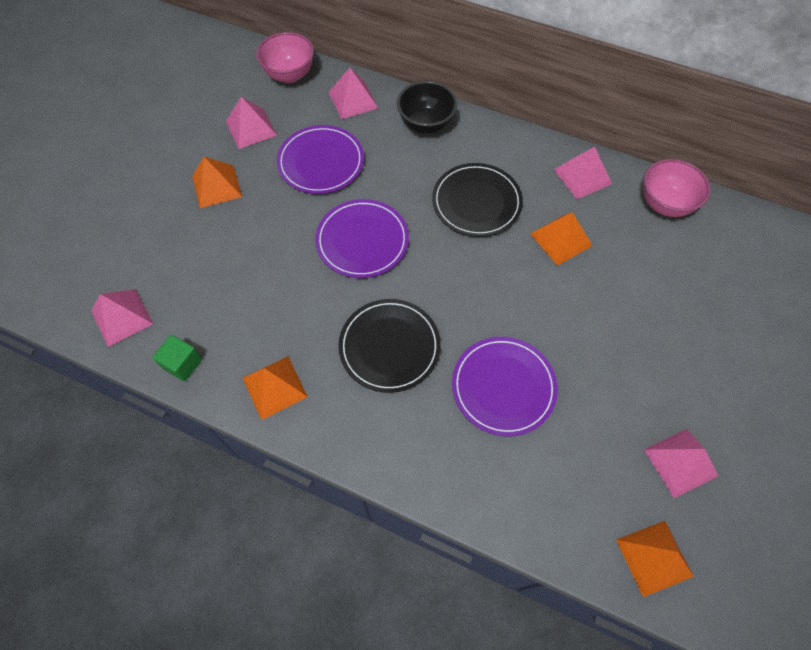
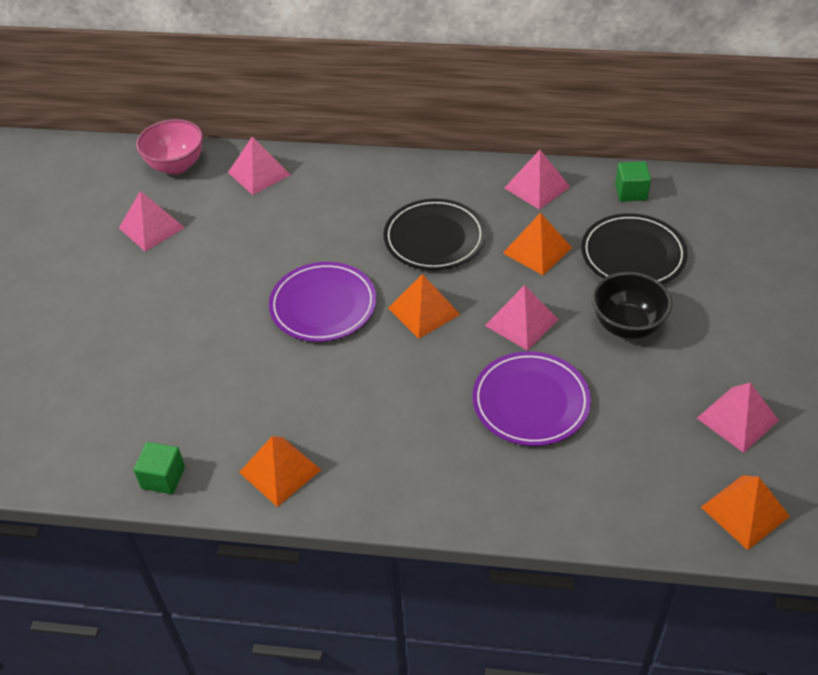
camera: 15 degrees left, 15 degrees down
pink pyramid [91,289,153,347] -> pink pyramid moved to [485,285,558,351]
orange pyramid [192,157,242,208] -> orange pyramid moved to [388,274,460,339]
purple plate [277,125,364,194] -> none
black plate [338,299,441,393] -> black plate moved to [581,213,688,284]
black bowl [397,81,457,134] -> black bowl moved to [592,272,672,339]
pink bowl [643,159,711,217] -> green cube [615,161,651,202]

